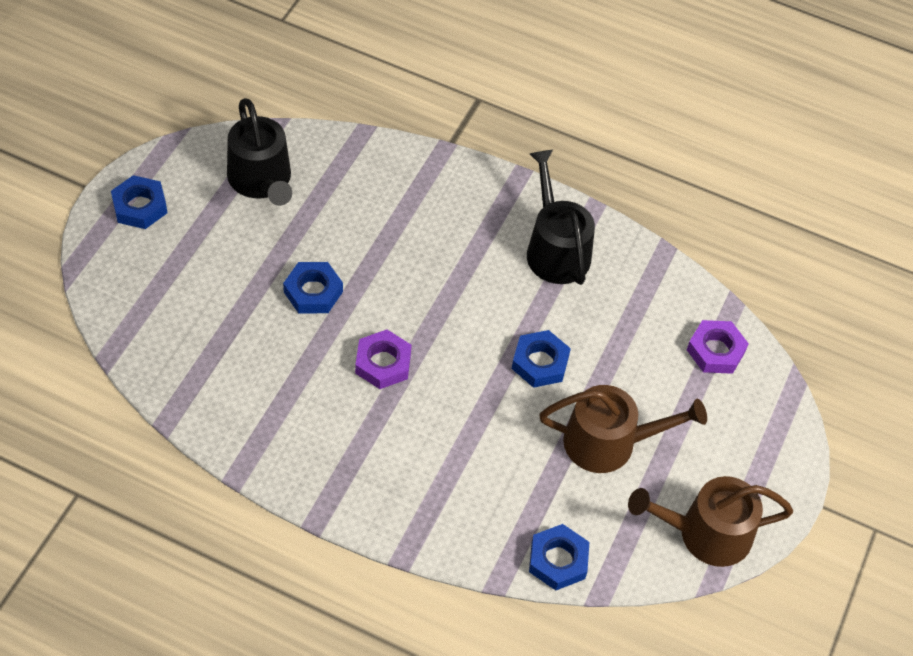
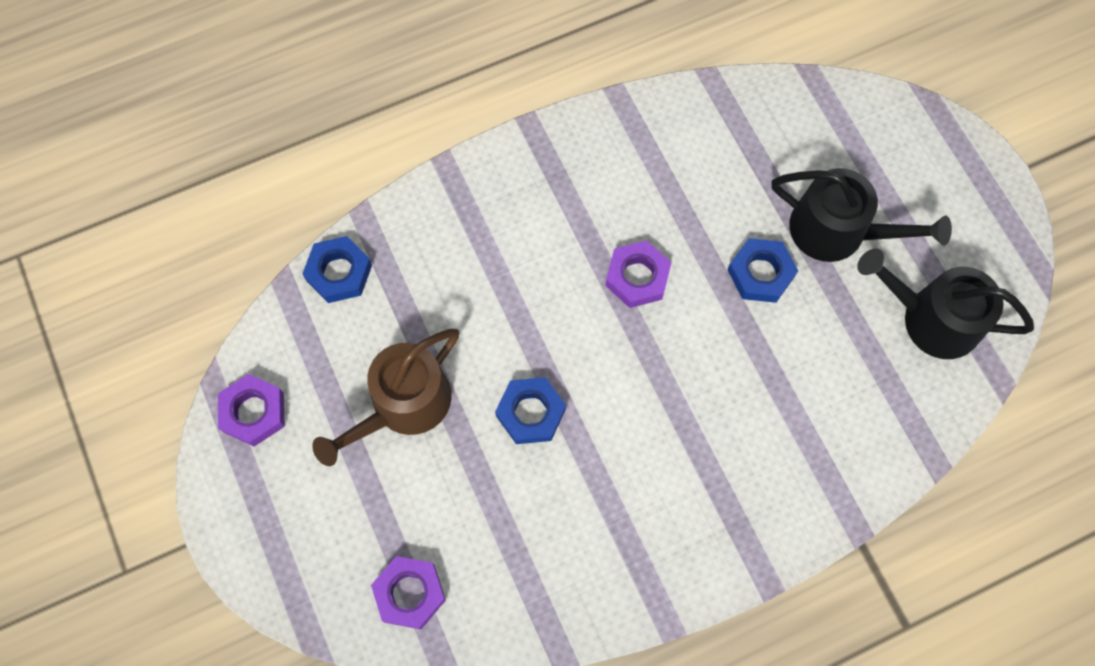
camera: 135 degrees right, 15 degrees up
blue nut [111,175,167,229] -> none
black watering can [527,150,595,285] -> black watering can moved to [771,168,952,262]
brown watering can [628,476,793,567] -> purple nut [218,374,284,447]

